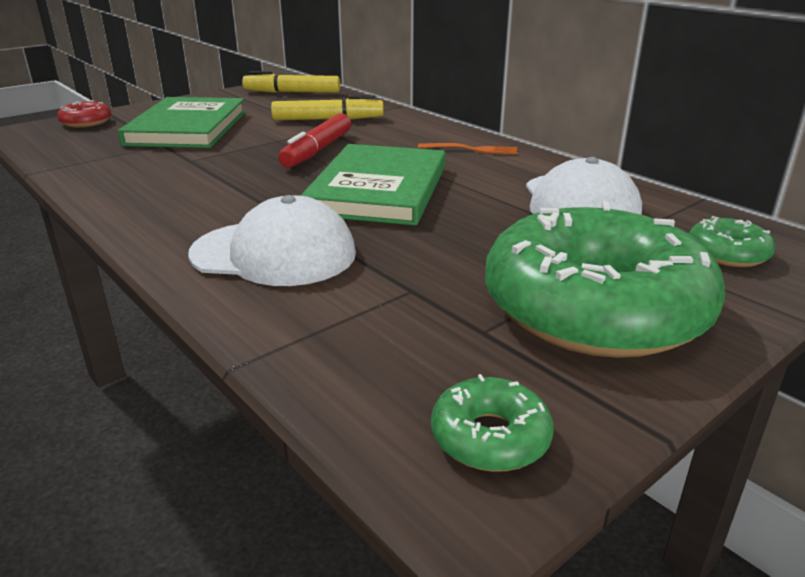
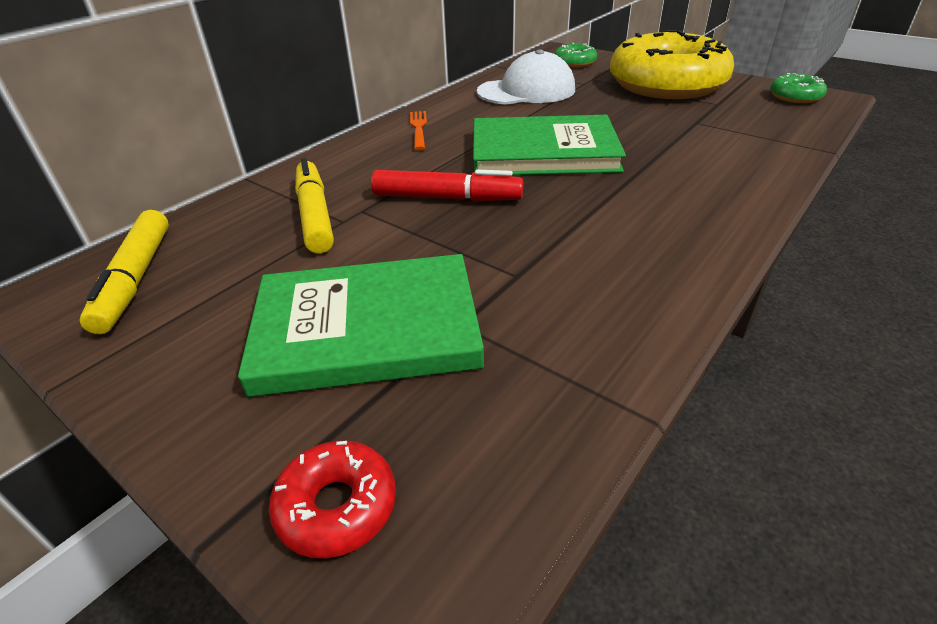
camera: 100 degrees left, 10 degrees up
white cap [188,195,356,286] -> none
green donut [485,201,725,358] -> yellow donut [610,30,734,99]

